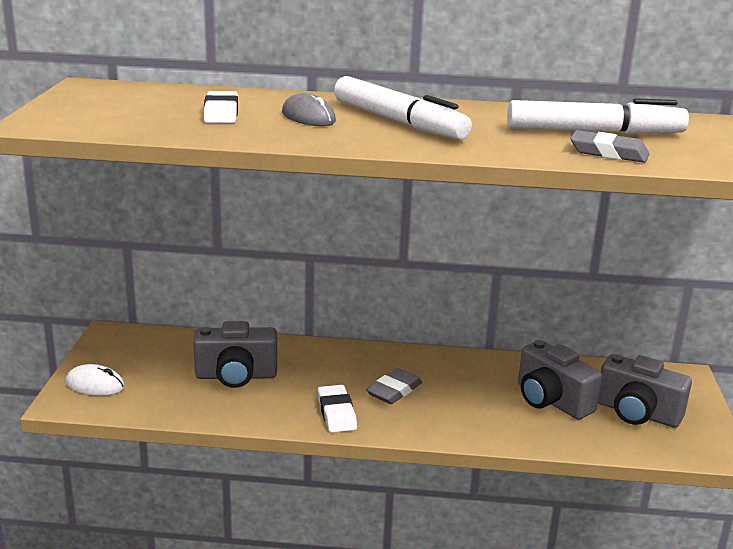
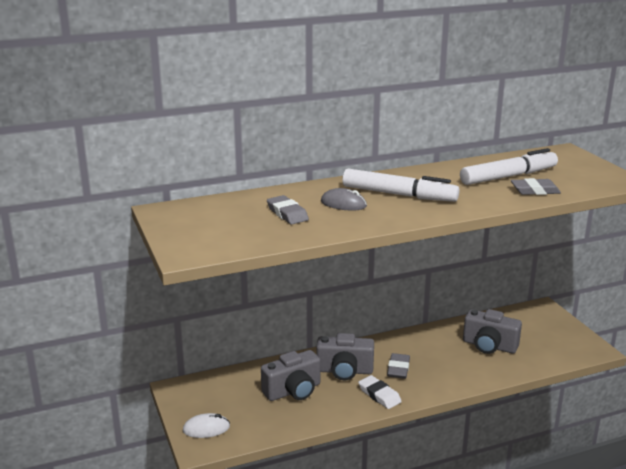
camera: 25 degrees left, 0 degrees up
white eraser [204,91,238,123] -> grey eraser [267,195,309,224]
grey camera [598,354,692,428] -> grey camera moved to [316,333,374,380]

